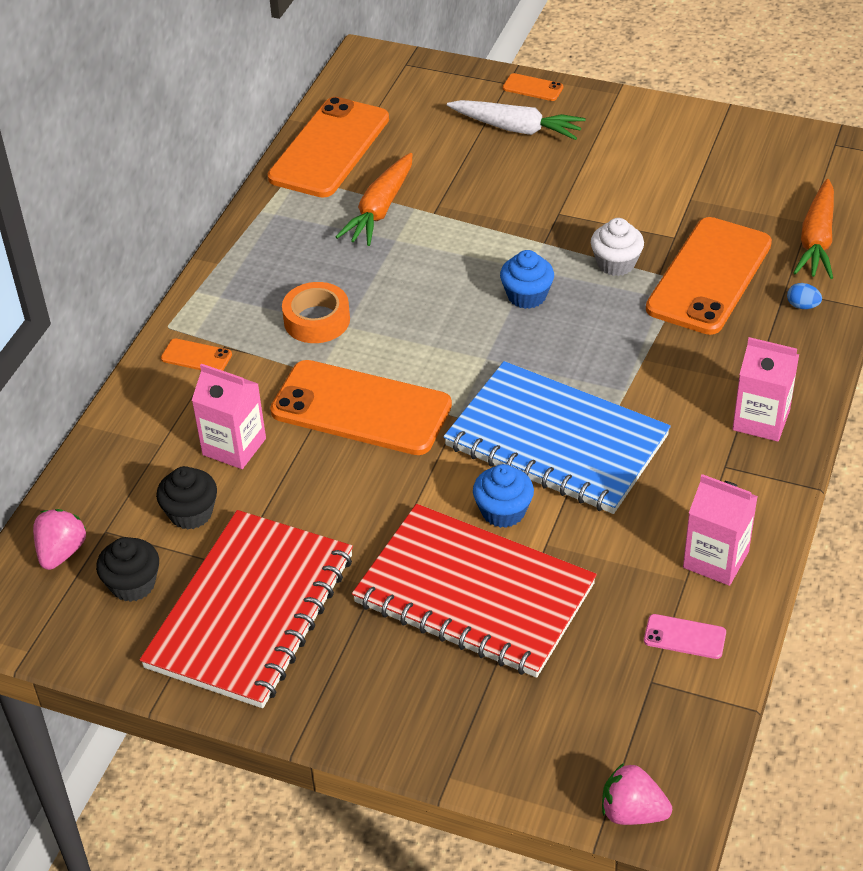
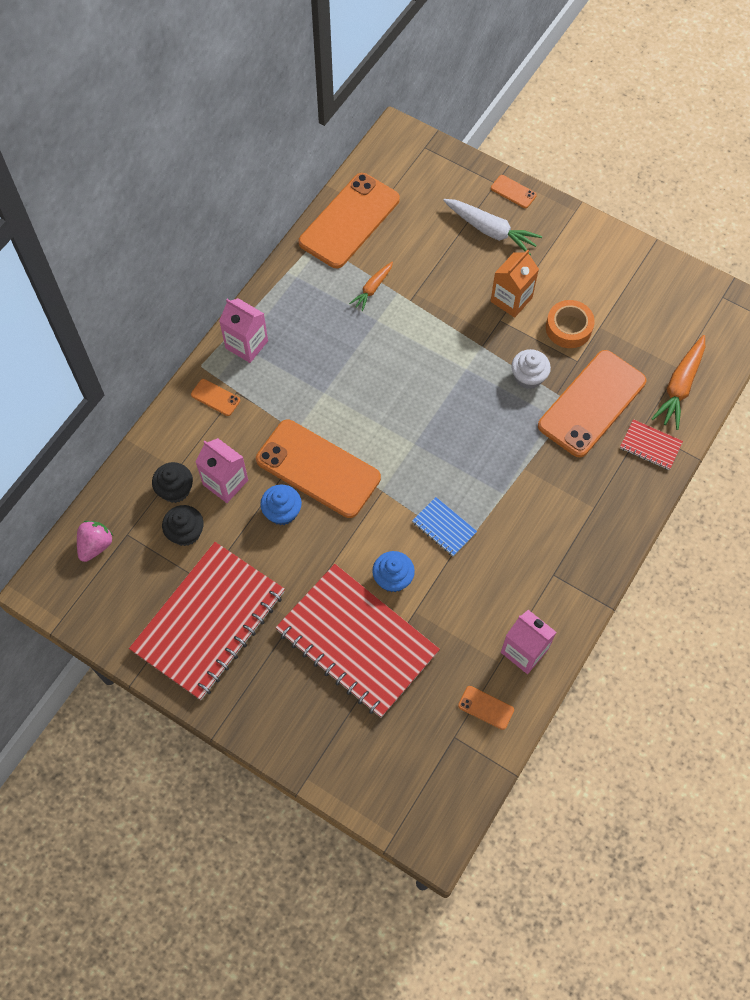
camera: 10 degrees right, 20 degrees up
black cupcake [96,537,159,602] -> black cupcake moved to [152,462,193,503]
orange tape [282,282,350,343] -> orange tape moved to [546,300,595,348]
orange carrot [335,153,412,246] -> orange carrot [349,262,393,311], size x0.60
blue notebook [443,361,671,514] -> blue notebook [412,497,477,556], size x0.41
blue cupcake [500,250,554,309] -> blue cupcake moved to [260,484,302,525]
pink strawberry [602,763,672,825] -> none
pink phone [644,614,726,659] -> orange phone [458,686,514,730]
pink carton [732,337,799,442] -> pink carton moved to [219,298,268,363]
blue egg [787,283,822,309] -> red notebook [620,419,683,470]
none -> orange carton [491,250,539,318]

